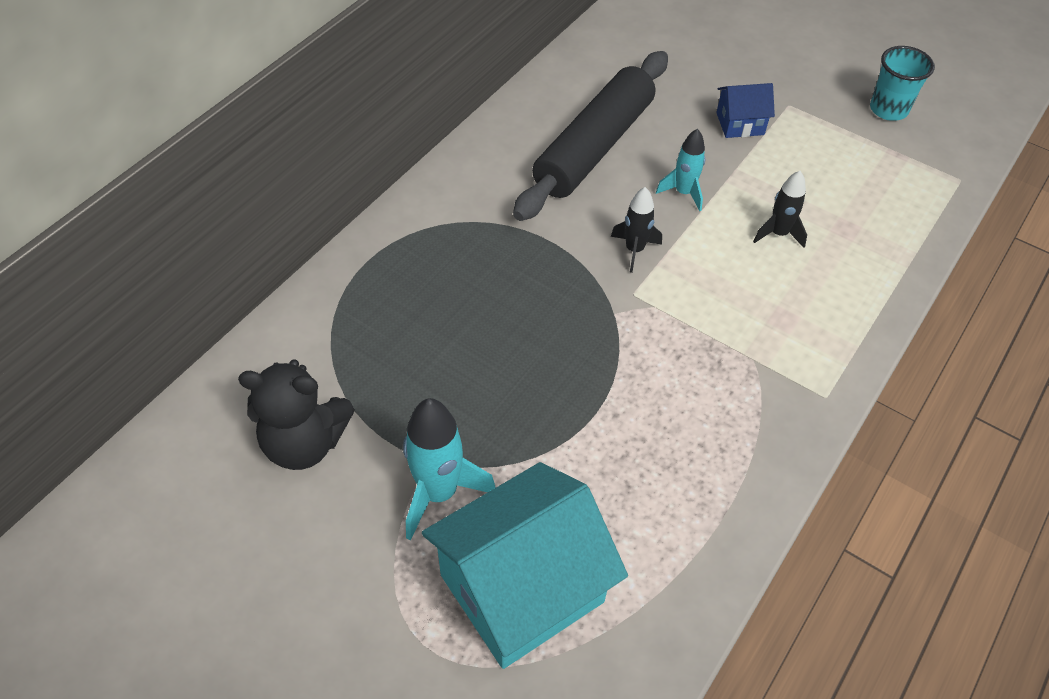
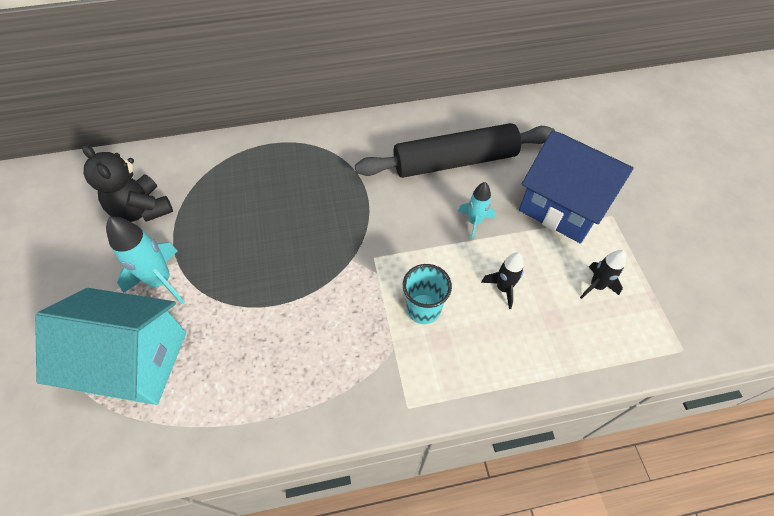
camera: 45 degrees right, 5 degrees up
black rocket [611,187,662,273] -> black rocket moved to [580,250,626,299]
blue house [716,83,775,138] -> blue house [519,130,634,244], size x2.14
turquoise cup [870,46,935,121] -> turquoise cup moved to [403,264,452,324]

